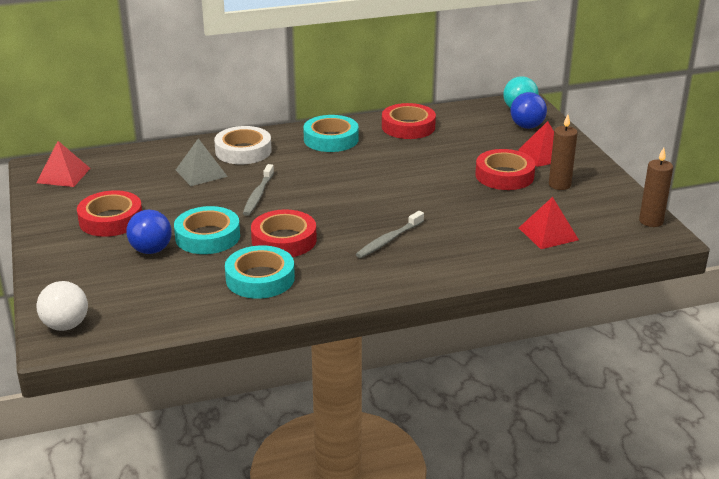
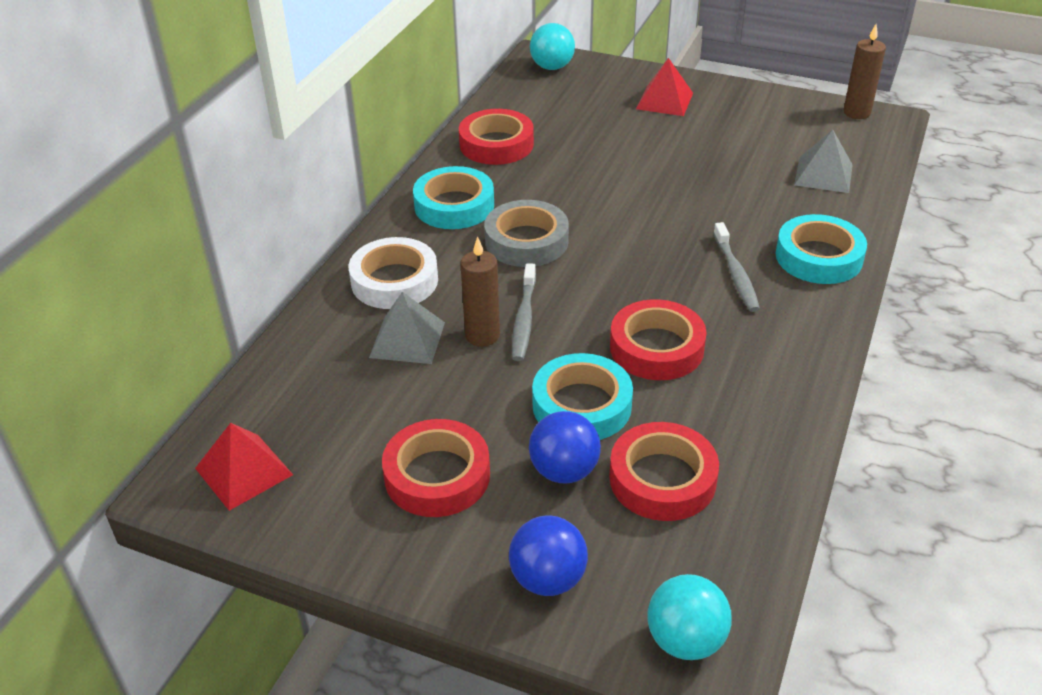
camera: 50 degrees left, 10 degrees up
white ball [36,281,88,331] -> turquoise ball [647,574,732,660]
turquoise tape [225,245,295,299] -> turquoise tape moved to [776,214,867,284]
grey toothbrush [243,164,274,216] -> grey toothbrush turned 45 degrees clockwise [512,263,536,361]
red tape [475,149,535,190] -> red tape moved to [609,422,719,521]
blue ball [510,92,547,129] -> blue ball moved to [509,516,588,596]
red pyramid [519,197,579,249] -> grey pyramid [794,130,853,193]
brown candle [549,114,578,190] -> brown candle moved to [460,236,500,347]
none -> grey tape [484,200,569,267]

